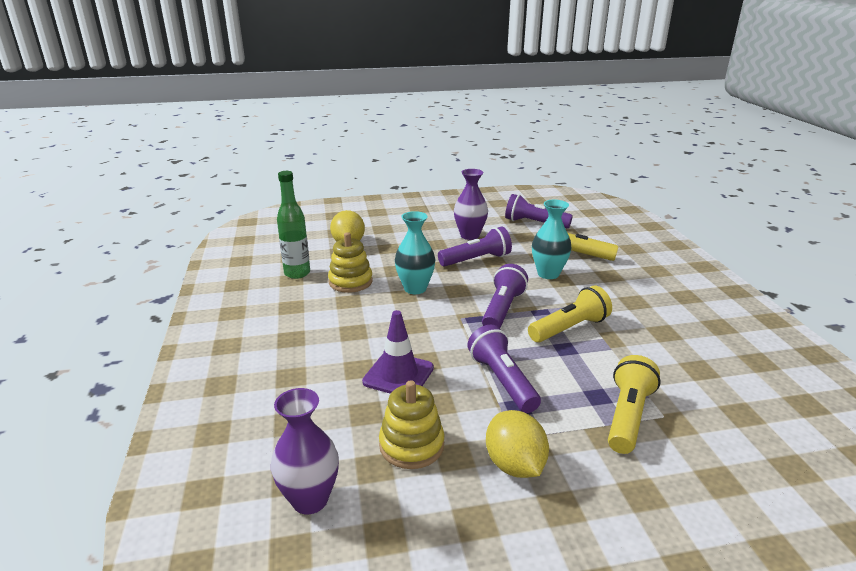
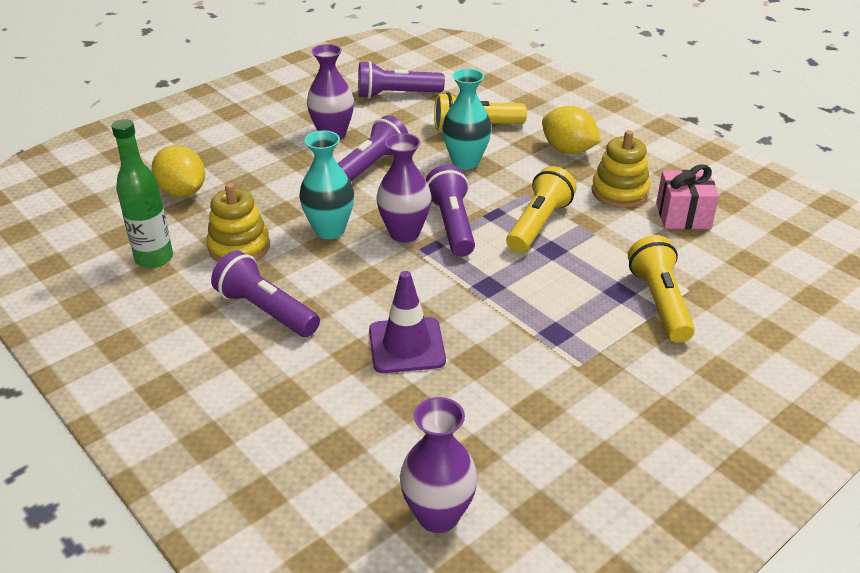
camera: 30 degrees left, 10 degrees up
yellow stacking toy [379,380,444,469] -> yellow stacking toy moved to [592,130,650,208]
purple flashlight [467,325,541,413] -> purple flashlight moved to [211,251,320,337]
yellow lemon [486,410,549,478] -> yellow lemon moved to [542,106,601,154]
none -> purple vase [377,133,431,242]
none -> pink gift [656,165,719,229]

